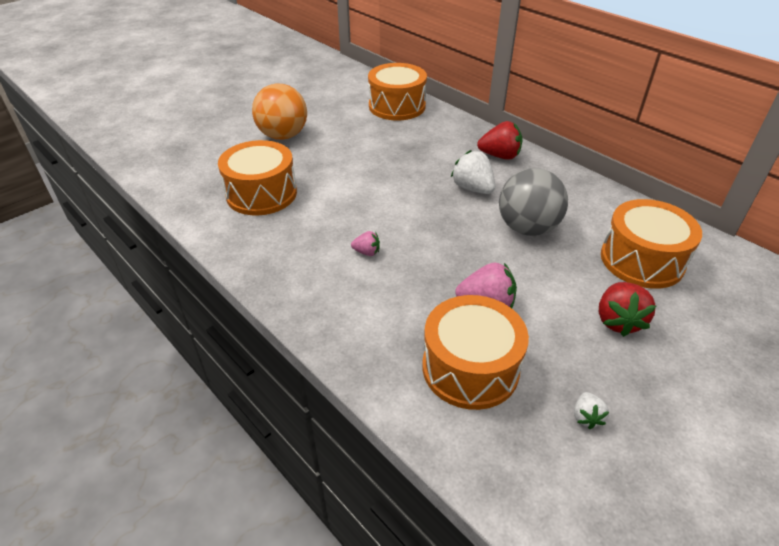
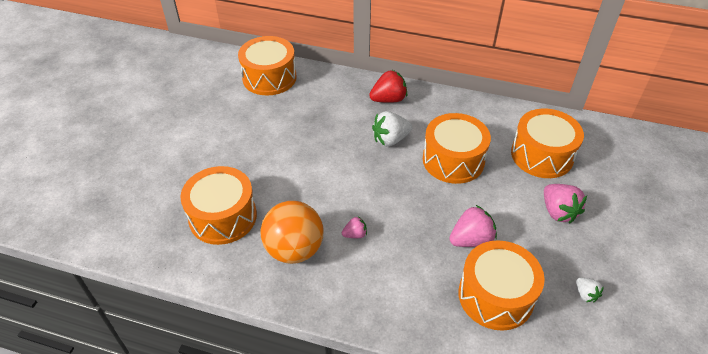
camera: 30 degrees left, 5 degrees up
orange ball [252,83,307,140] -> orange ball moved to [261,201,323,264]
white strawberry [451,150,495,194] -> white strawberry turned 45 degrees counterclockwise [372,111,412,146]
grey ball [499,168,568,236] -> orange drum [423,113,491,184]
red strawberry [599,282,656,337] -> pink strawberry [544,184,587,223]

